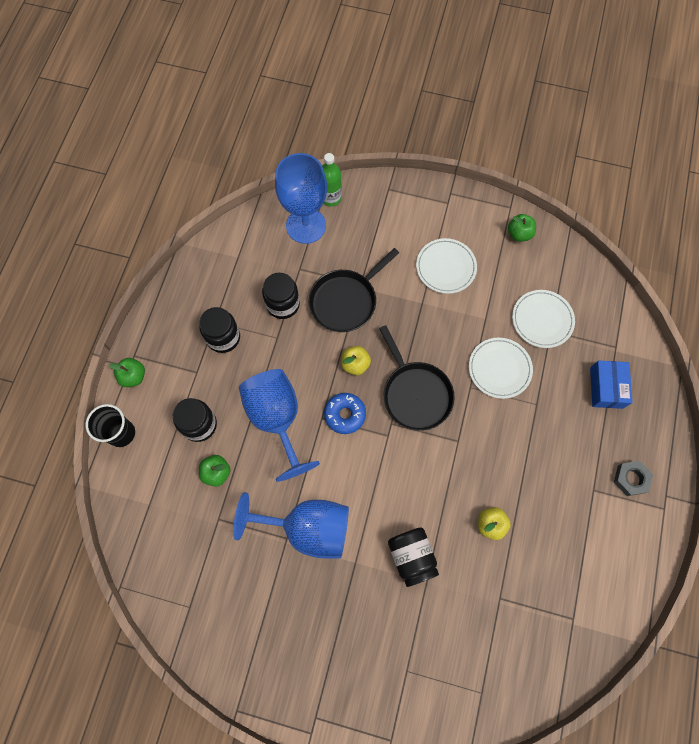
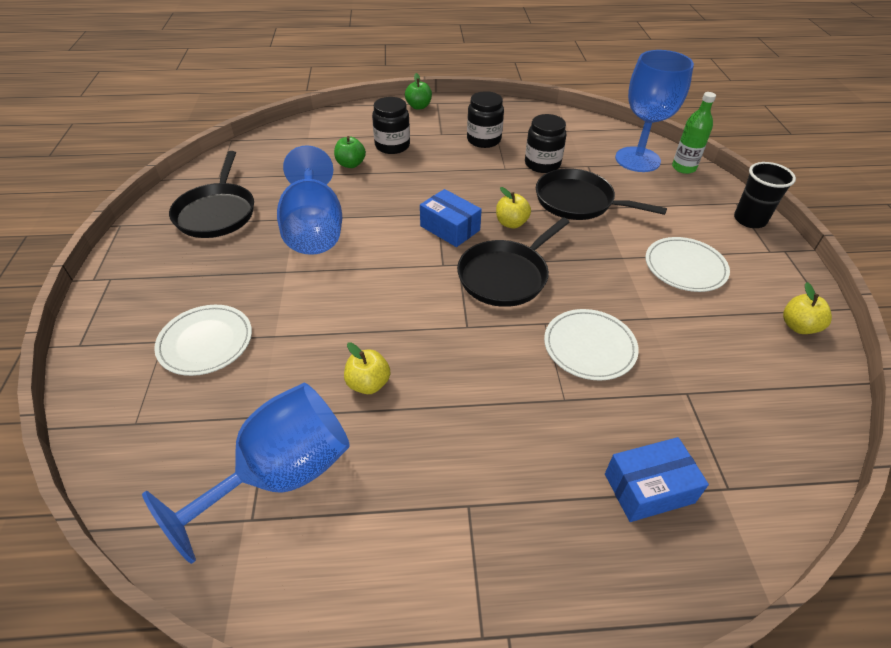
camera: 70 degrees right, 25 degrees down
black cup [86,404,135,447] -> black cup moved to [734,162,796,228]
blue goblet [239,369,320,482] -> blue goblet moved to [142,383,350,564]
blue donut [324,393,366,434] -> blue box [420,189,482,247]
black jar [388,528,439,587] -> none
green apple [508,214,536,242] -> yellow apple [783,282,832,334]
white plate [512,290,575,348] -> white plate moved to [154,305,252,376]
grey nut [614,461,653,496] -> none
none -> black pan [169,151,254,238]

